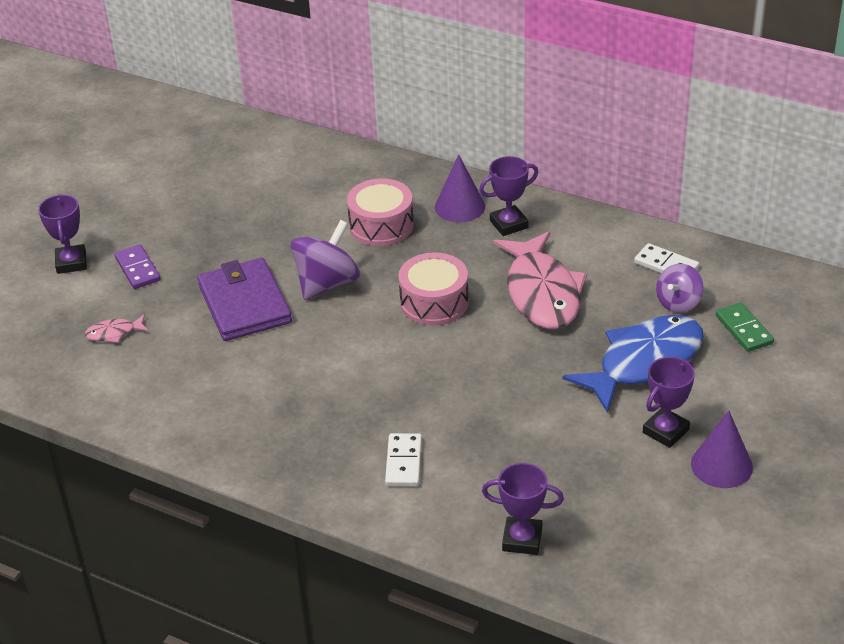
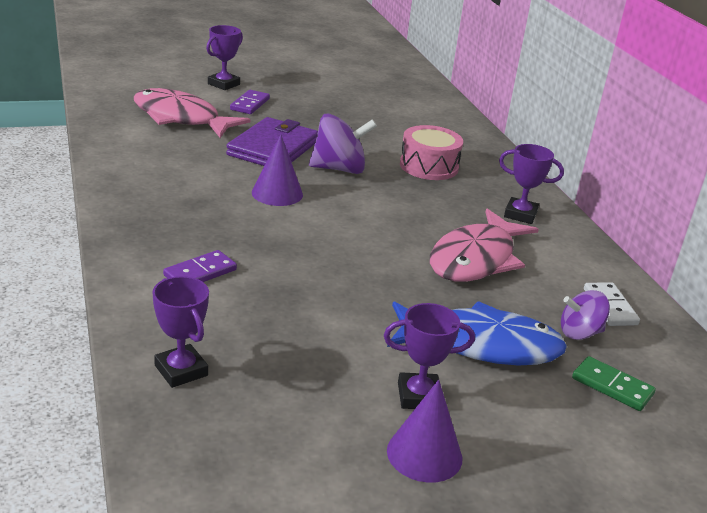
camera: 40 degrees right, 10 degrees down
pink fish [85,314,149,343] -> pink fish [134,88,251,138], size x2.40
white domino [385,433,422,487] -> purple domino [163,250,237,282]
pink drum [398,252,469,325] -> none
purple cone [435,154,485,222] -> purple cone moved to [252,134,303,206]
green domino [716,302,774,352] -> green domino turned 75 degrees counterclockwise [572,356,656,411]

